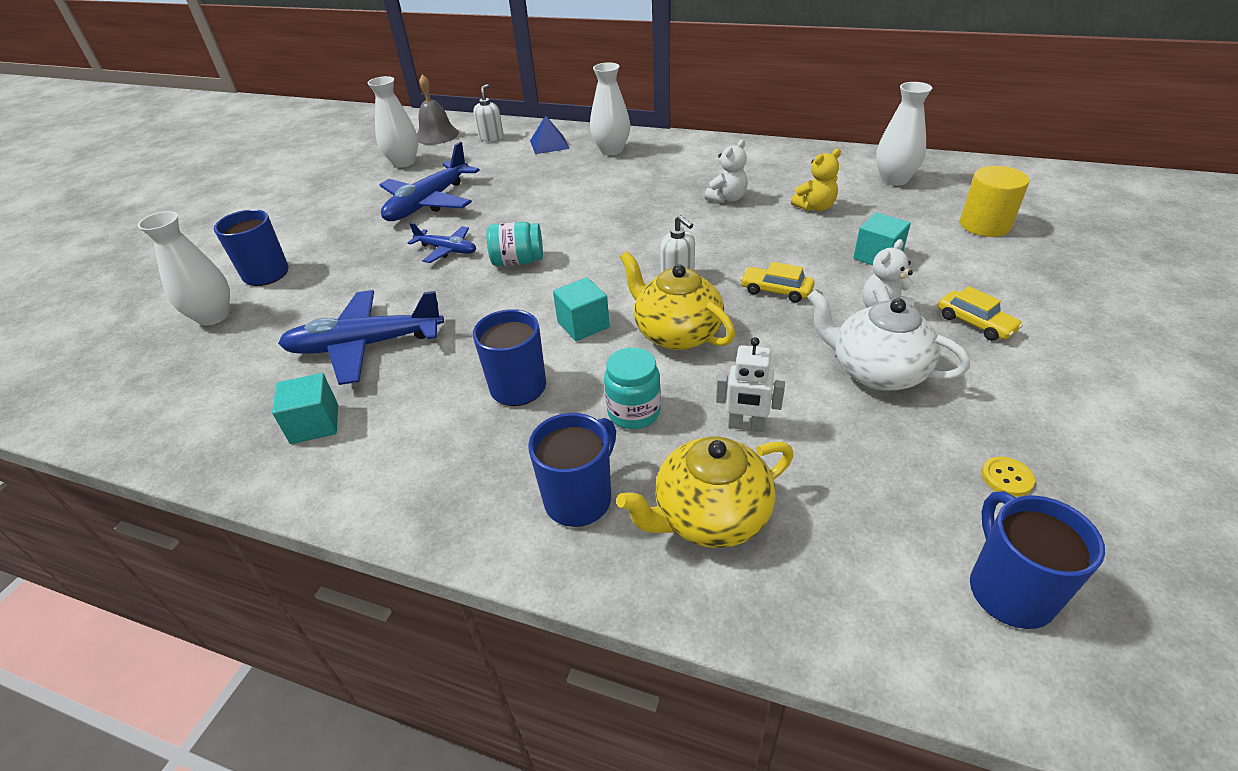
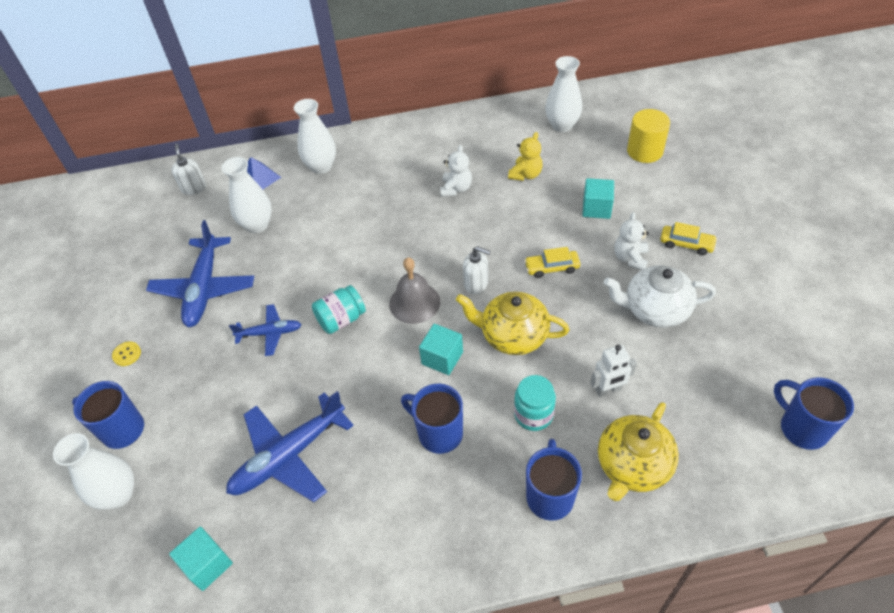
camera: 30 degrees left, 10 degrees up
turquoise cube [272,373,338,444] -> turquoise cube moved to [169,526,233,591]
white vase [368,76,419,167] -> white vase moved to [222,157,272,233]
grey bell [417,74,459,145] -> grey bell moved to [389,258,440,324]
yellow button [982,456,1035,497] -> yellow button moved to [112,342,141,366]

